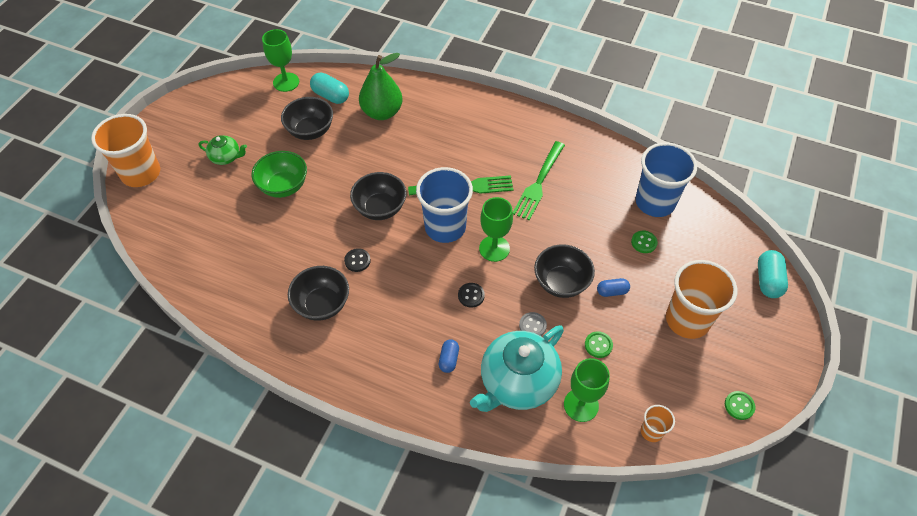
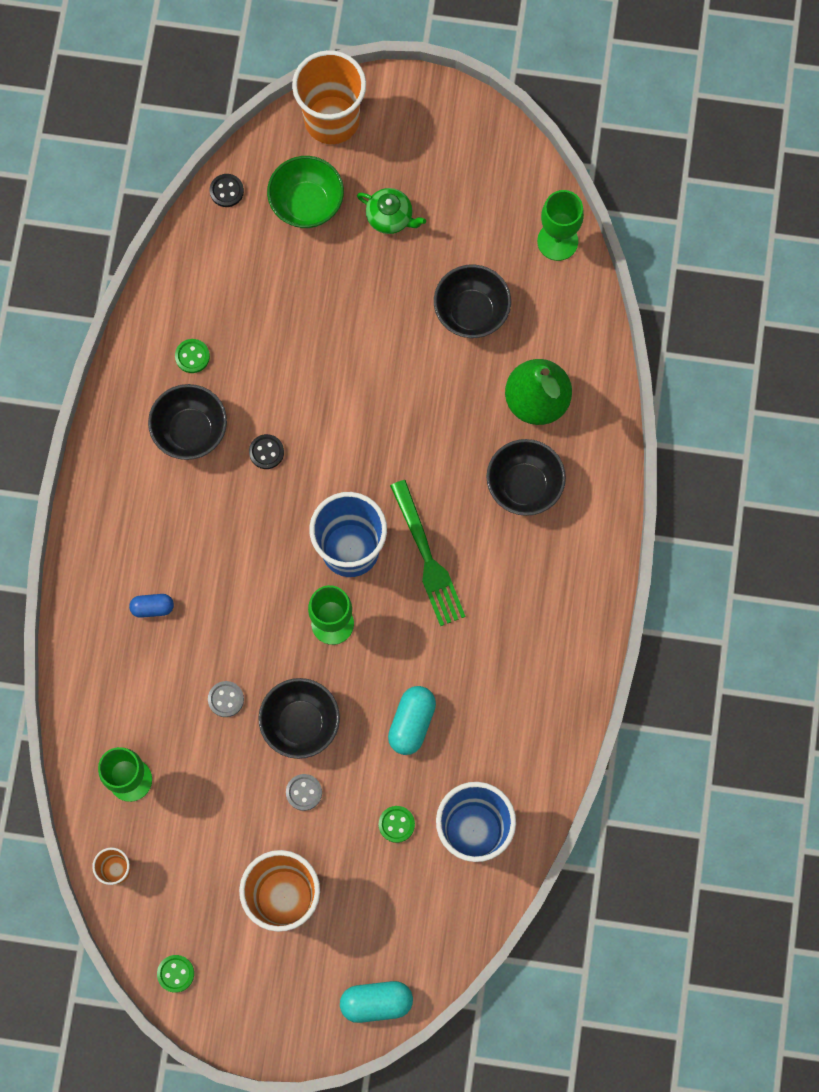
camera: 75 degrees right, 20 degrees up
green teapot [198,135,247,165] -> green teapot turned 60 degrees counterclockwise [357,188,426,234]
green bowl [252,151,307,198] -> green bowl moved to [267,156,344,228]
turquoise capsule [310,73,349,104] -> turquoise capsule moved to [388,686,436,755]
black bowl [350,172,406,220] -> black bowl moved to [486,439,566,516]
black button [458,283,485,307] -> black button moved to [210,174,244,207]
turquoise teapot [470,325,564,412] -> none
green fork [513,141,565,221] -> none
green button [585,331,613,358] -> green button moved to [175,339,210,373]
blue capsule [597,278,630,297] -> grey button [286,774,322,811]

